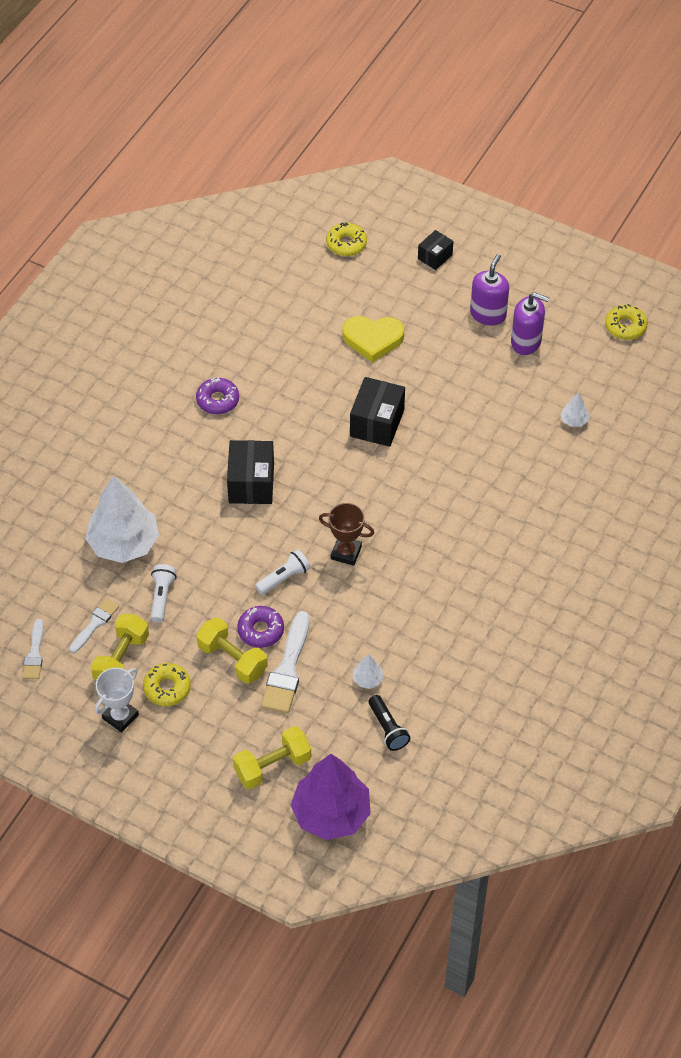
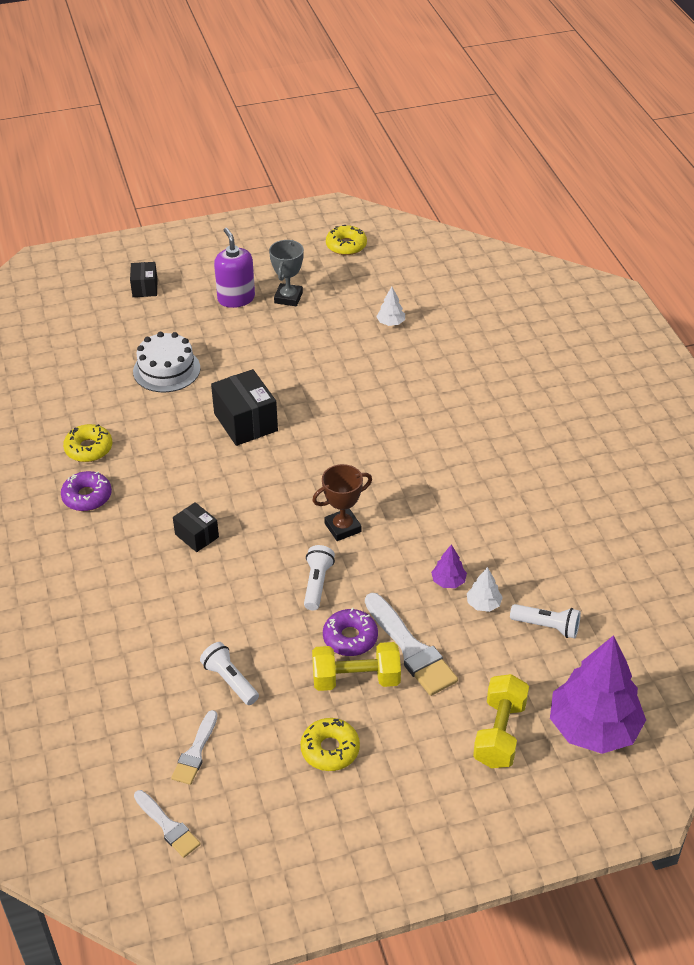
camera: 45 degrees left, 10 degrees down
white brush [69,598,119,653] -> white brush turned 150 degrees counterclockwise [171,710,218,785]
white tree [85,476,159,563] -> none
yellow dumbbell [91,614,149,680] -> none
white trophy [95,668,139,733] -> none
black box [227,440,274,504] -> black box [173,502,219,552], size x0.59
yellow donut [326,222,367,256] -> yellow donut moved to [63,424,112,462]
yellow heart [342,316,404,362] -> white cake [133,332,200,392]
black flashlight [368,695,410,751] -> white flashlight [510,604,581,638]
purple soap dispenser [511,292,549,355] -> grey trophy [269,240,304,306]
none -> purple tree [431,544,467,588]

